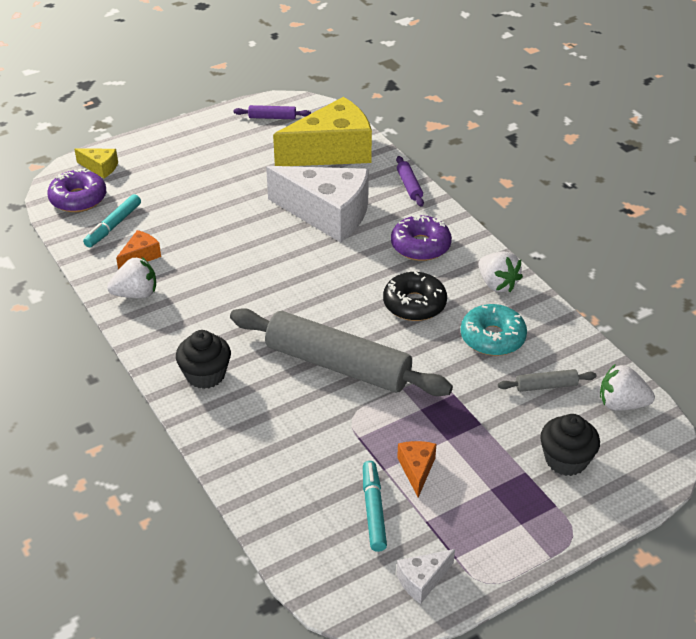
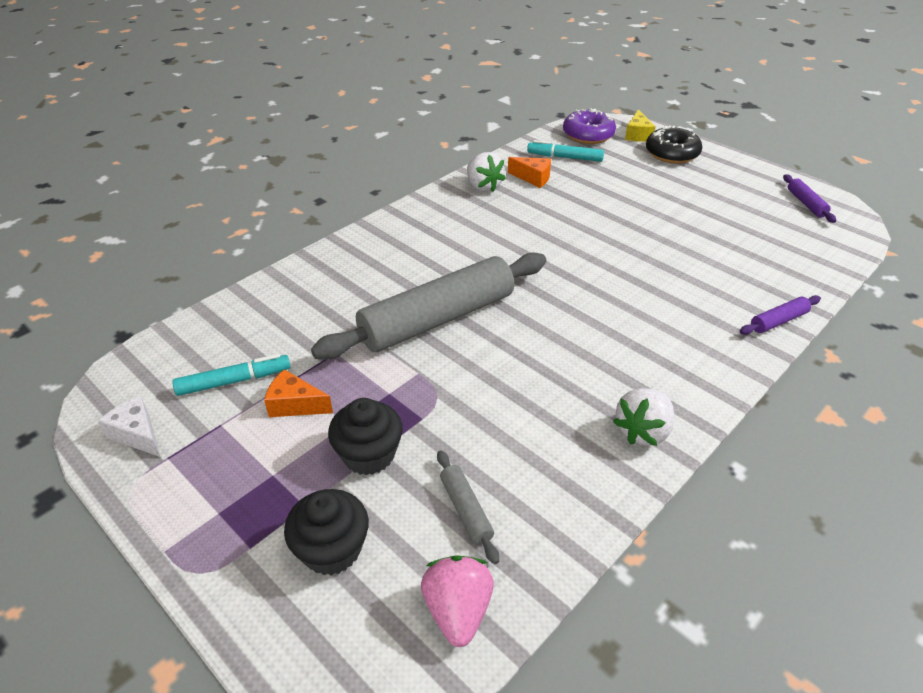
camera: 75 degrees right, 0 degrees up
black cupcake [176,330,231,389] -> black cupcake moved to [328,398,403,475]
grey rolling pin [230,308,453,396] -> grey rolling pin turned 45 degrees clockwise [311,252,546,360]
white cheese [266,166,369,243] -> none
yellow cheese [273,97,372,166] -> none
black donut [383,271,447,321] -> black donut moved to [646,125,702,164]
purple donut [391,214,452,261] -> none
orange cheese [397,441,436,498] -> orange cheese turned 150 degrees counterclockwise [264,369,333,417]
turquoise donut [461,304,527,356] -> none
white strawberry [600,364,655,411] -> pink strawberry [421,555,494,647]

